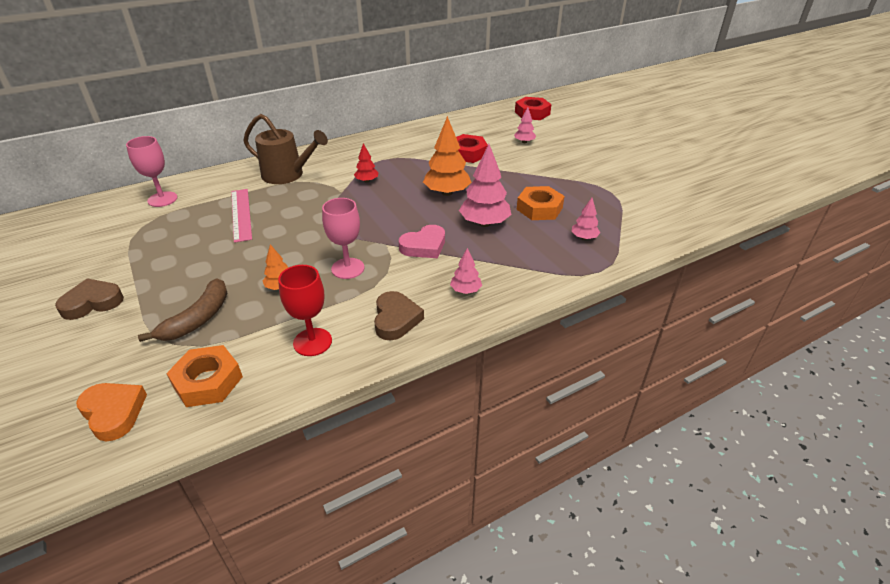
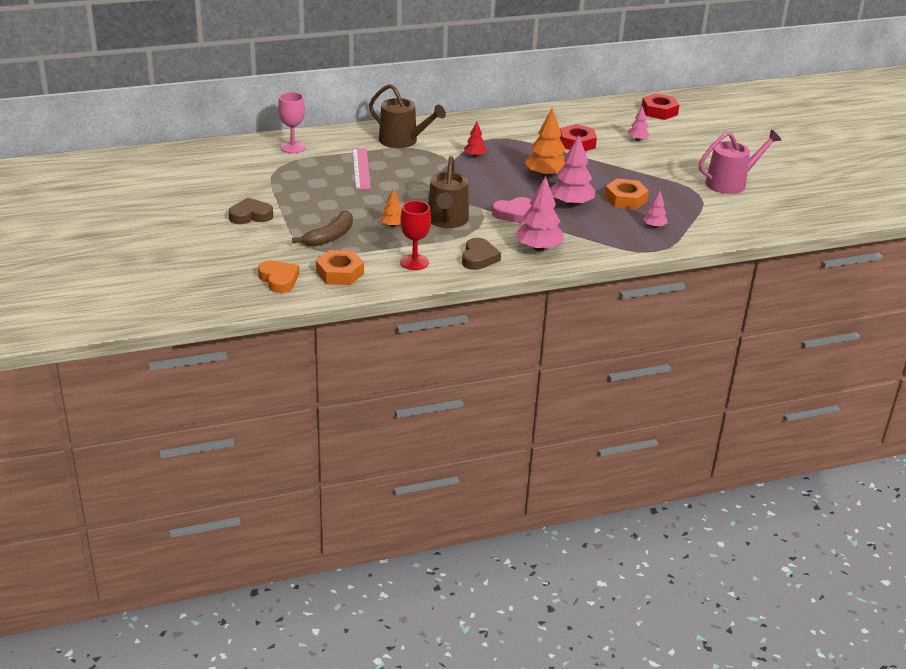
camera: 10 degrees right, 5 degrees down
pink goblet [322,198,364,279] -> brown watering can [428,156,469,228]
pink tree [450,248,482,294] -> pink tree [515,176,563,251], size x1.89
none -> pink watering can [699,130,781,194]

